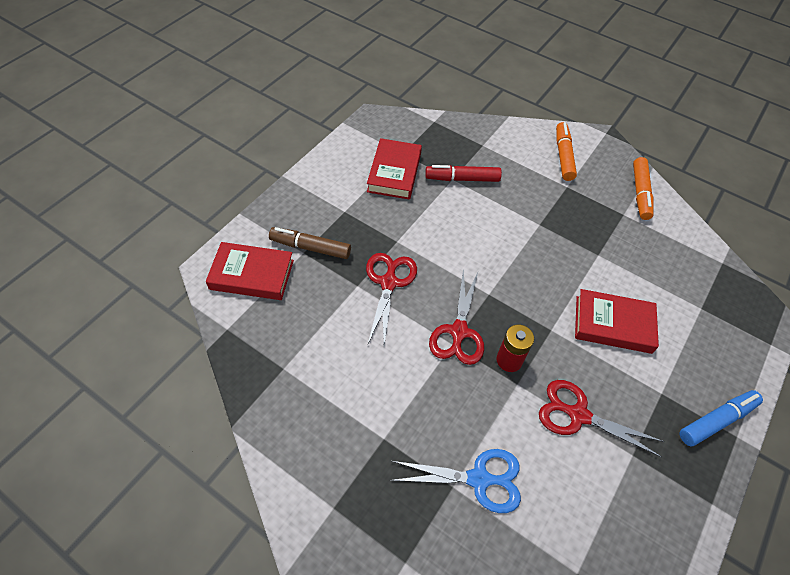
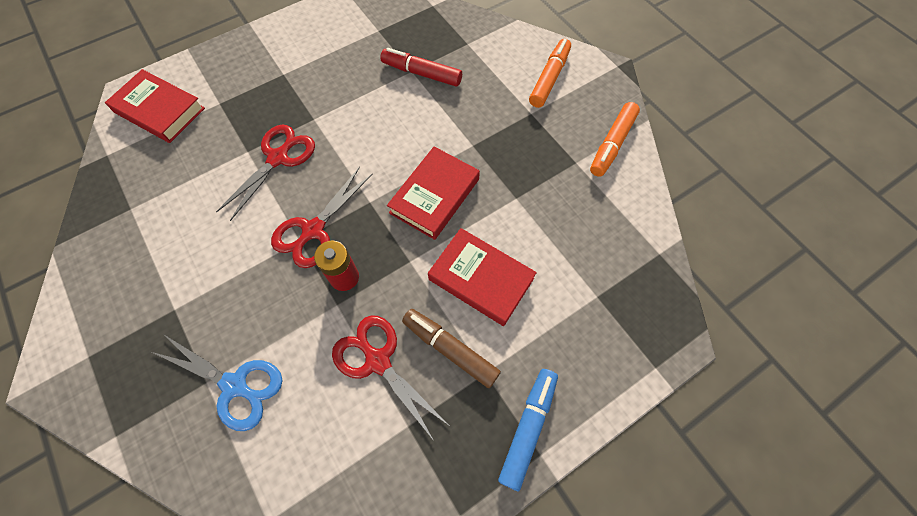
camera: 25 degrees right, 10 degrees up
brown marker [269,227,351,259] -> brown marker moved to [402,309,501,388]
red book [367,138,422,200] -> red book moved to [387,147,480,240]
blue marker [679,390,763,446] -> blue marker turned 60 degrees counterclockwise [498,369,558,491]

